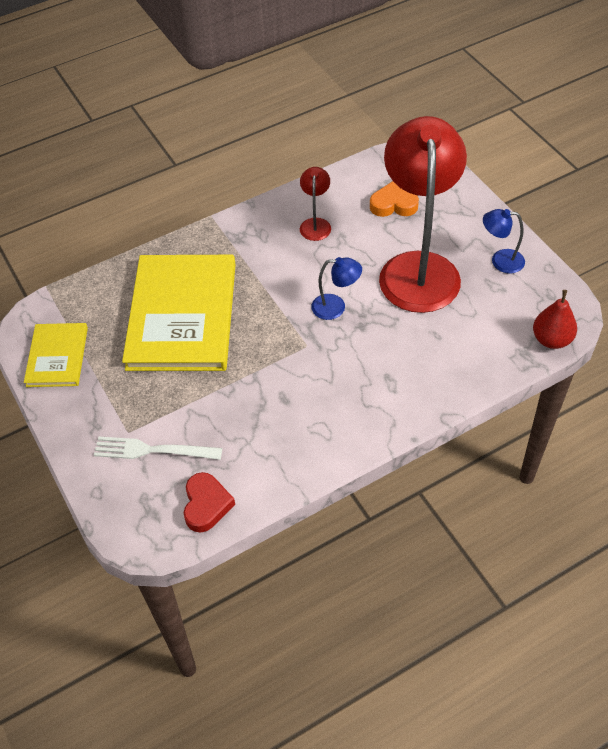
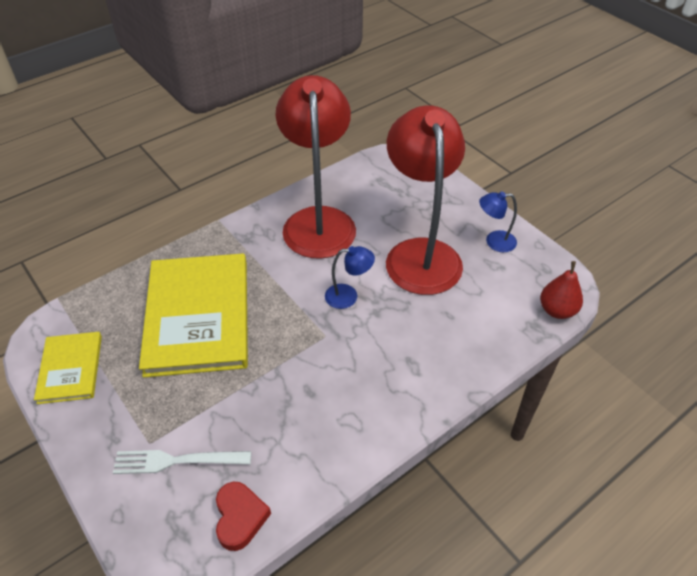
camera: 10 degrees left, 5 degrees down
red lamp [300,167,331,241] -> red lamp [276,75,356,259], size x2.44
orange heart [370,181,419,217] -> none

